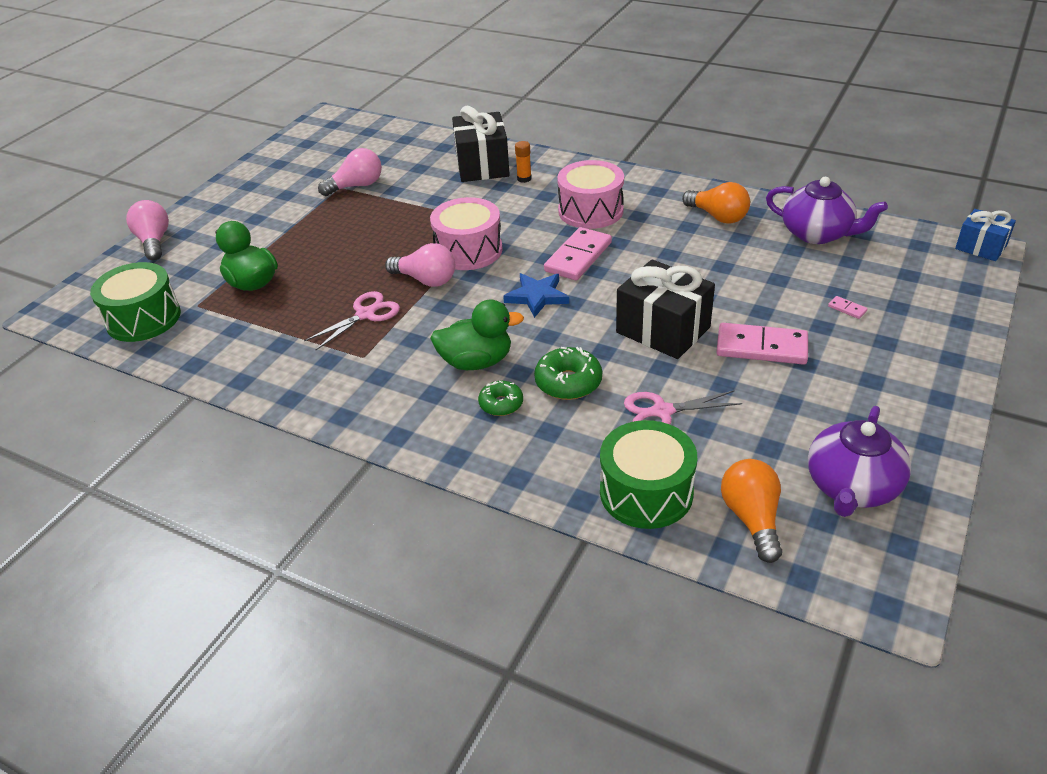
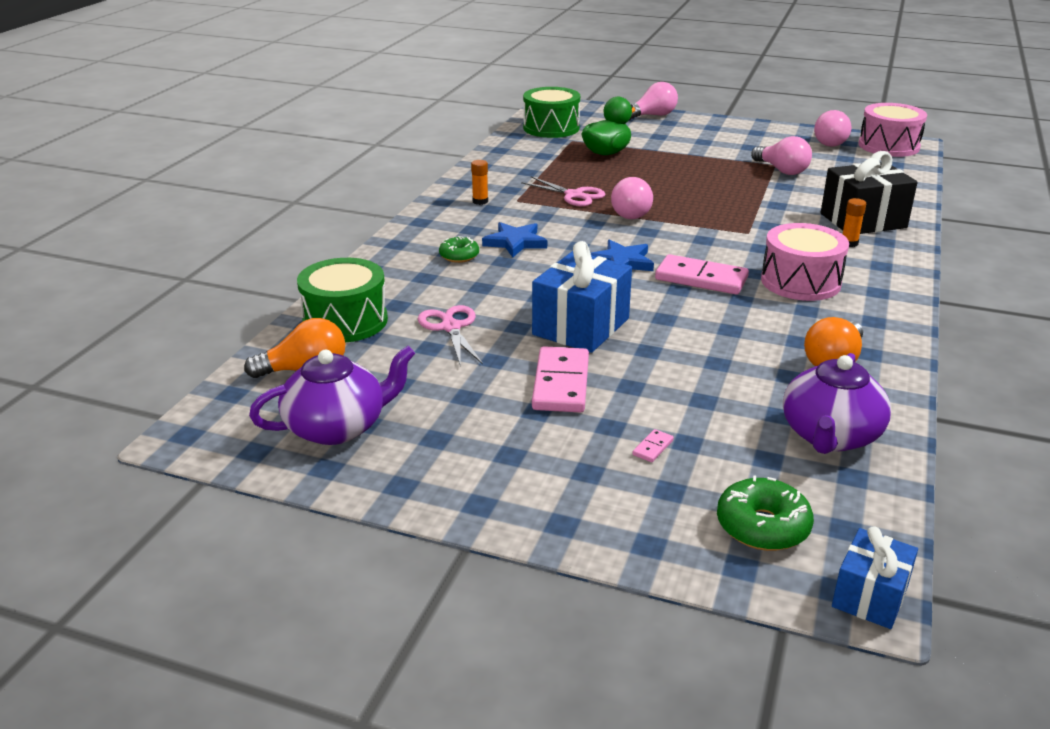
camera: 80 degrees right, 10 degrees down
pink drum [430,197,503,270] -> pink drum moved to [858,103,927,157]
green duck [430,300,524,370] -> blue star [482,222,547,257]
green donut [534,347,602,400] -> green donut moved to [717,475,814,551]
black gift [616,259,715,359] -> blue gift [532,241,632,353]
purple teapot [808,406,911,517] -> purple teapot turned 135 degrees clockwise [249,346,415,445]
none -> orange glue stick [471,160,488,205]
none -> pink light bulb [814,110,851,147]

